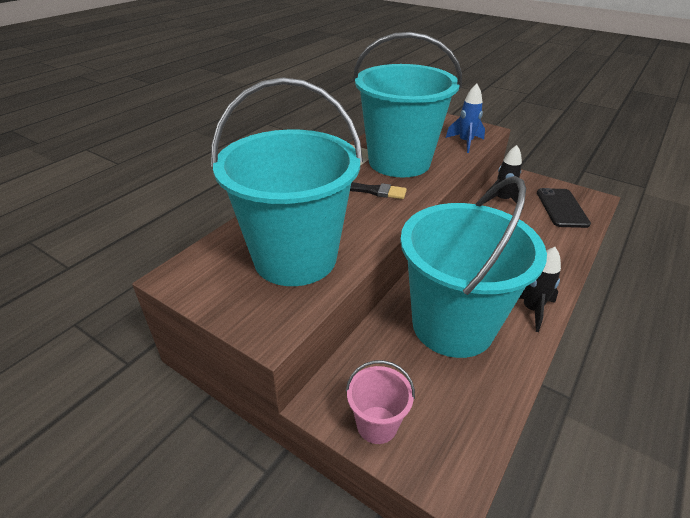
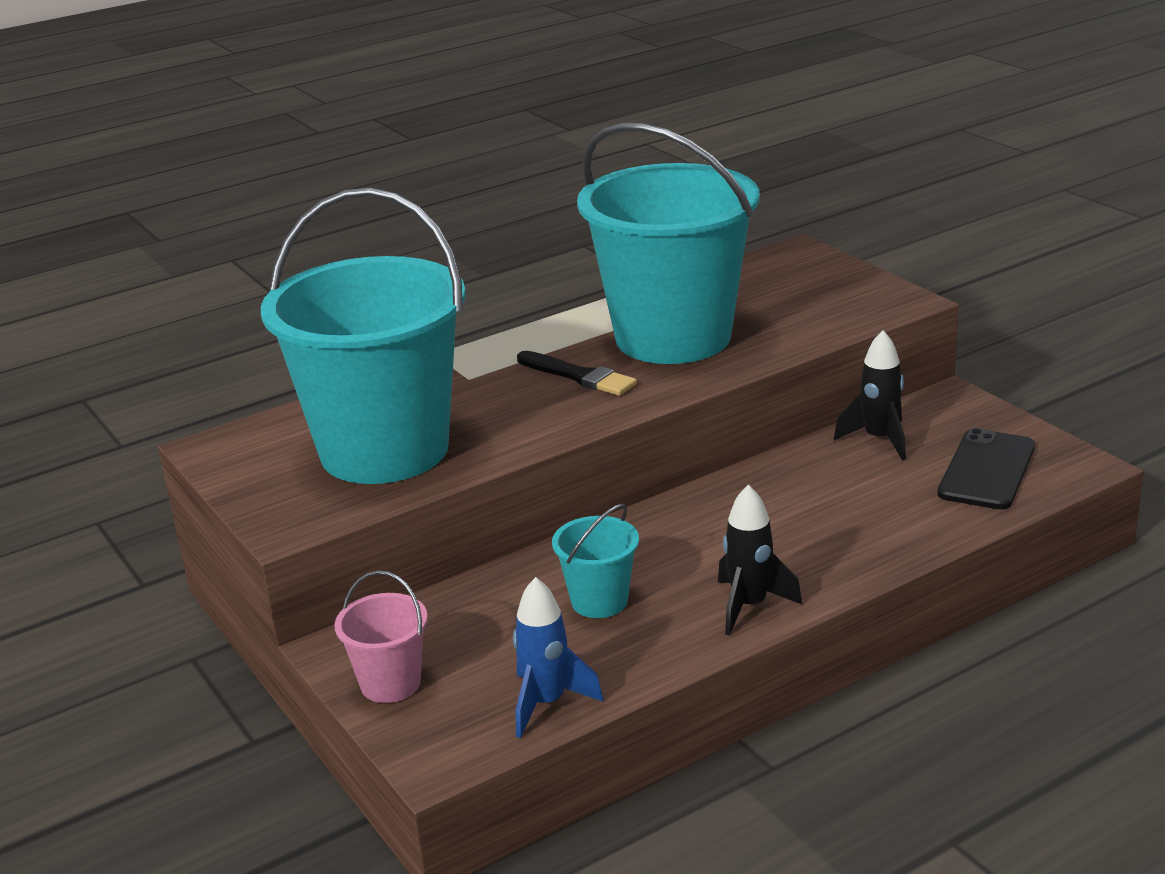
camera: 25 degrees right, 10 degrees down
turquoise bucket [400,176,547,358] -> turquoise bucket [552,504,639,618], size x0.42
blue rocket [446,84,485,153] -> blue rocket moved to [513,577,603,738]

